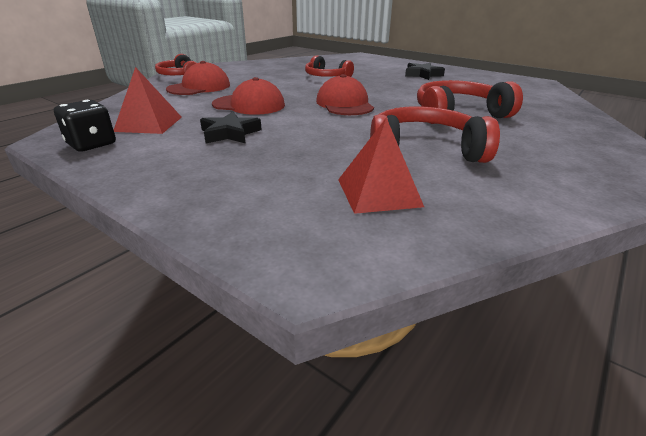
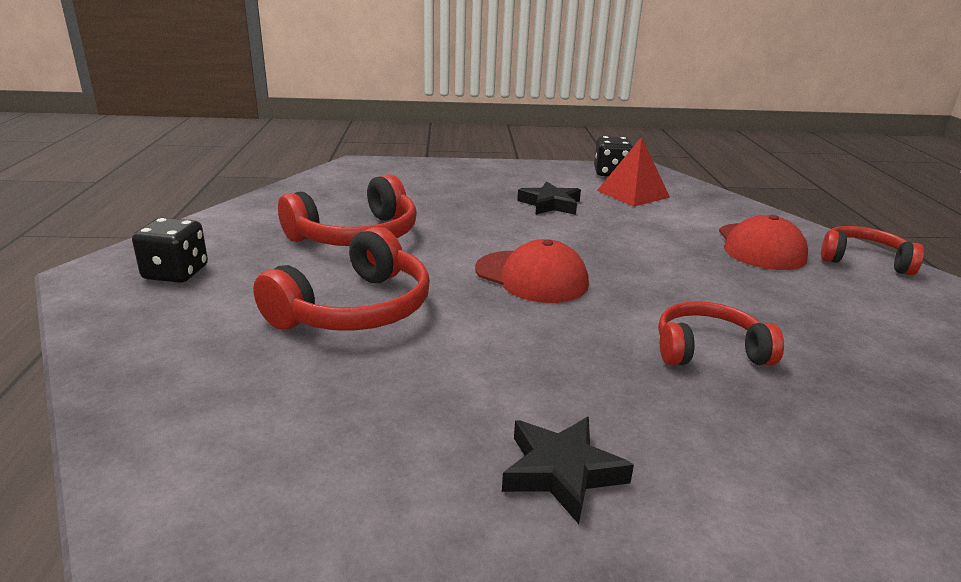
camera: 140 degrees right, 5 degrees down
red cap [212,77,285,115] -> none
red pyramid [338,118,424,214] -> none
none -> black dice [132,218,208,283]

